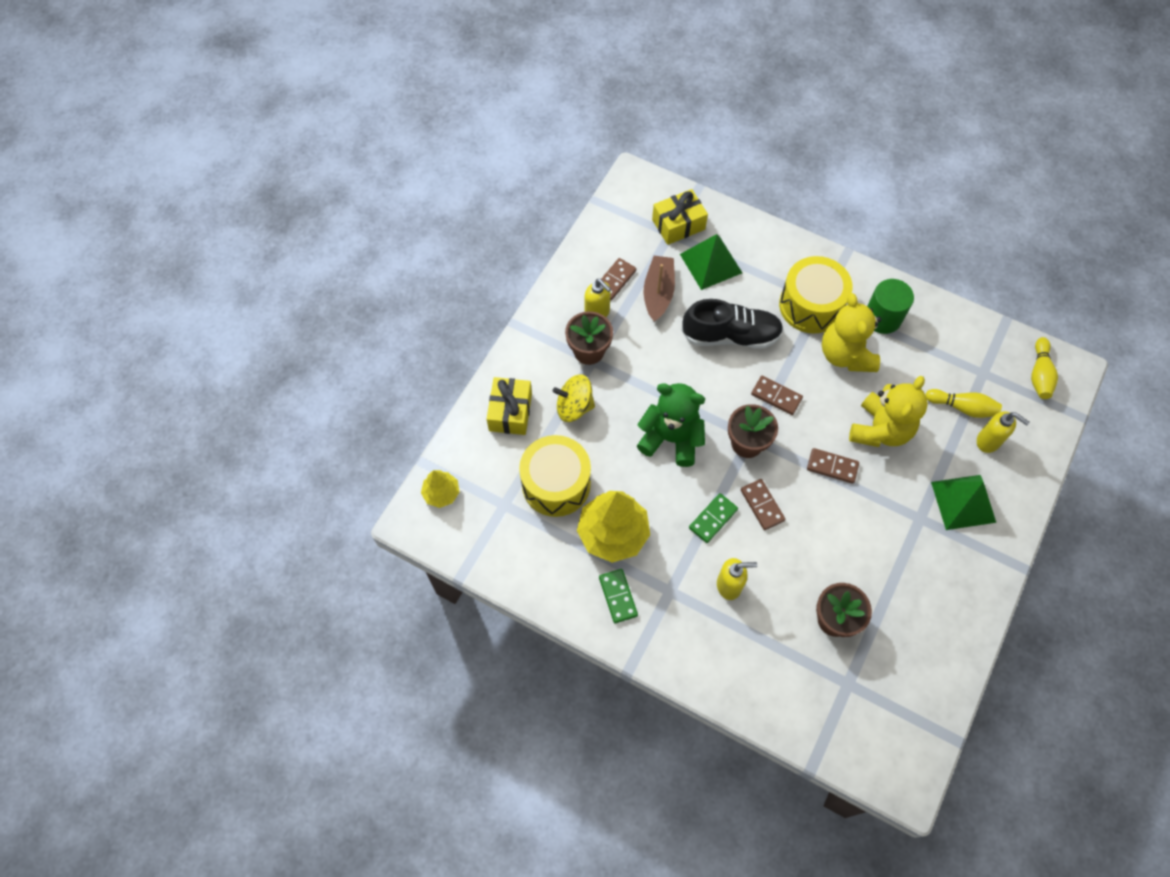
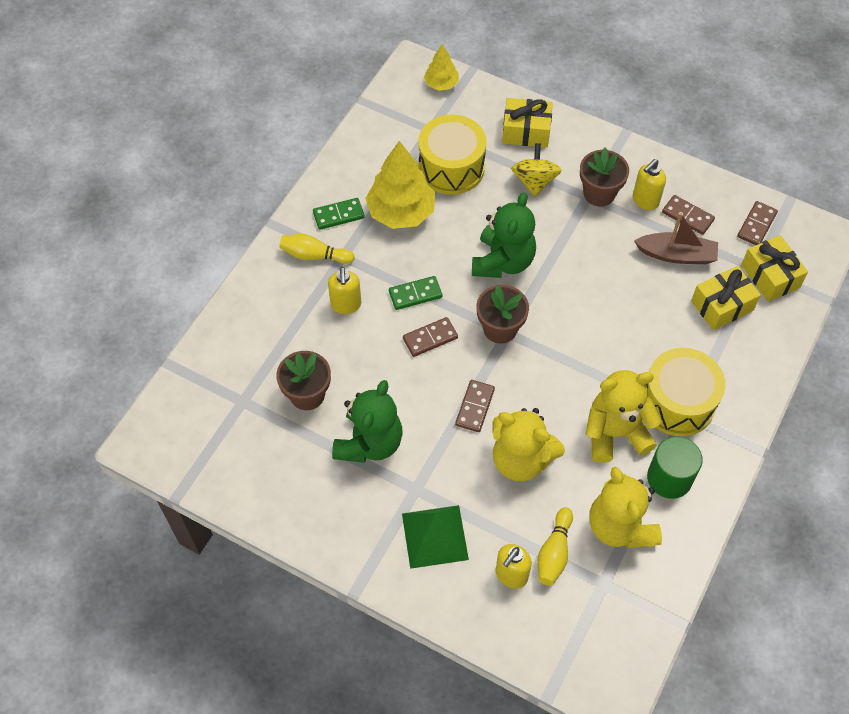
camera: 90 degrees right, 5 degrees down
green pyramid [680,234,742,290] -> yellow gift [691,266,761,330]
black shoe [681,299,784,349] -> none
green domino [689,493,738,543] -> green domino turned 60 degrees counterclockwise [389,276,442,310]
brown domino [751,376,803,415] -> brown domino moved to [737,201,778,245]
yellow bowling pin [1031,337,1058,399] -> yellow bowling pin moved to [280,234,355,264]
none -> green teddy bear [332,380,403,463]
none -> yellow teddy bear [590,467,662,548]

